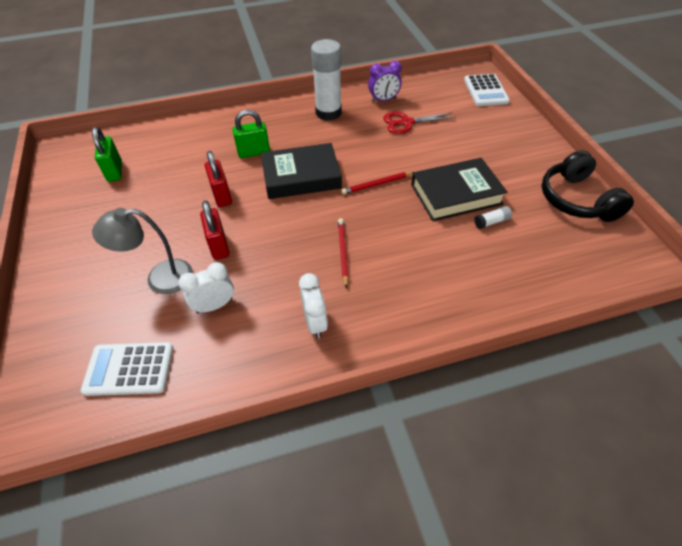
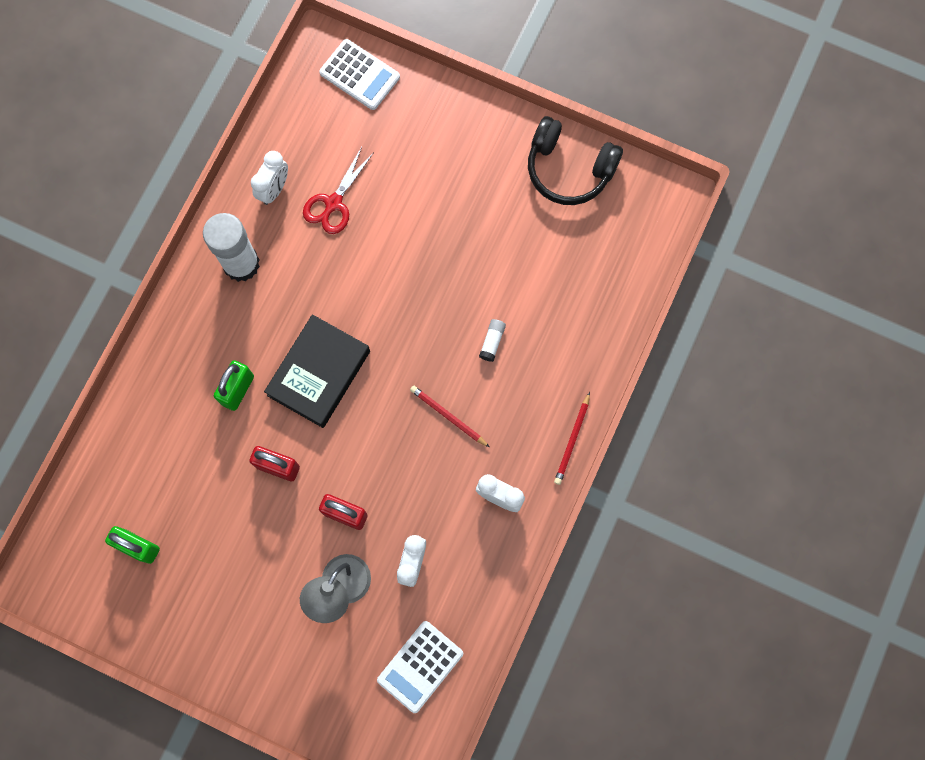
camera: 50 degrees left, 25 degrees up
red pencil [341,172,413,194] -> red pencil moved to [554,392,590,485]
purple clock [368,61,402,102] -> white clock [251,151,288,205]
black book [411,158,507,221] -> none
white glue stick [474,206,512,229] -> white glue stick moved to [479,319,506,362]

